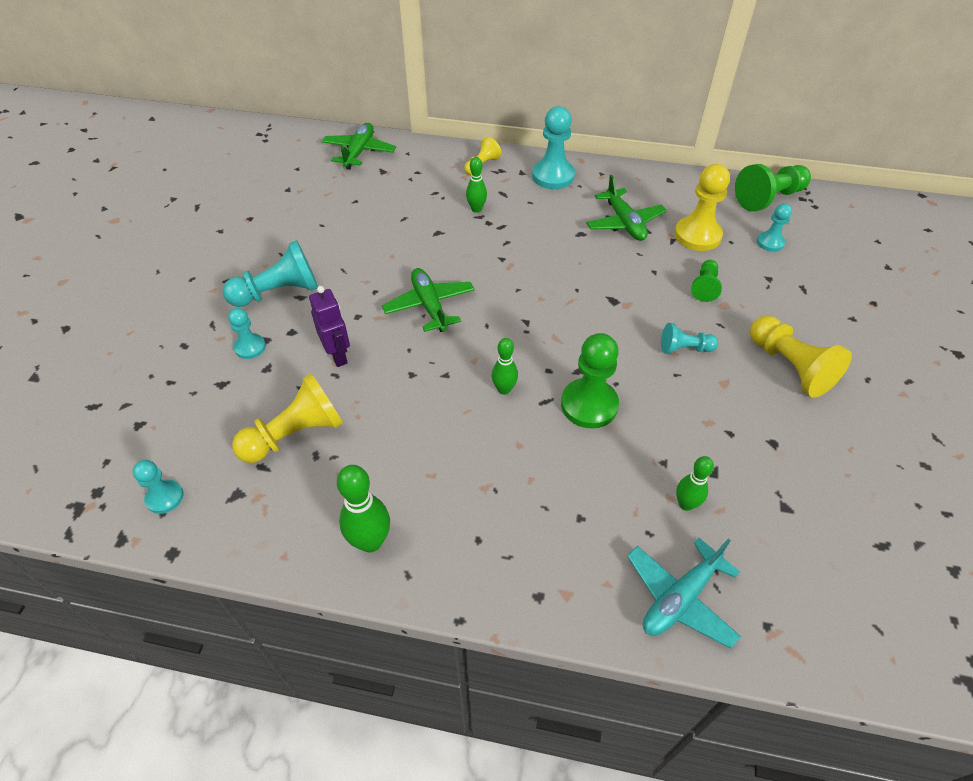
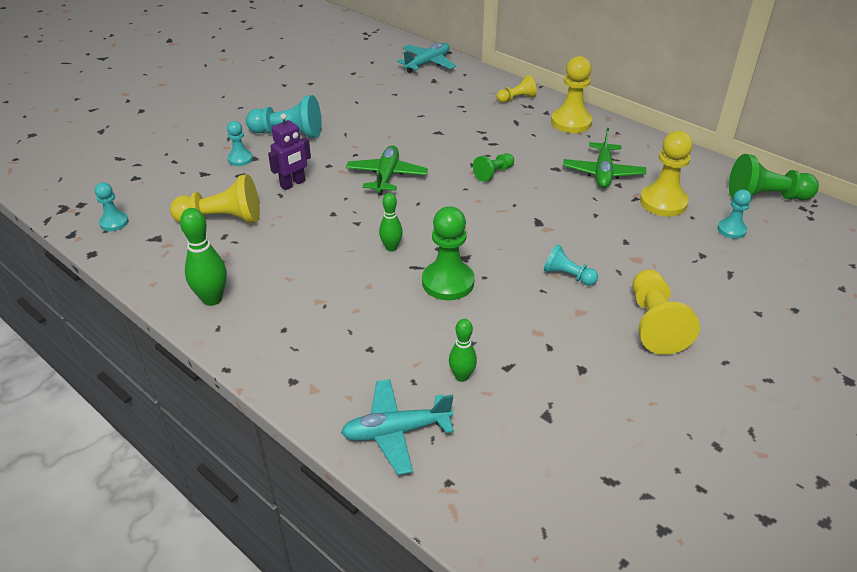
camera: 30 degrees right, 10 degrees down
purple robot [309,286,350,367] -> purple robot turned 45 degrees clockwise [268,113,311,190]
green plane [322,123,396,170] -> turquoise plane [397,43,456,73]
green bowling pin [466,157,487,213] -> none
turquoise pawn [532,106,575,189] -> yellow pawn [551,56,592,133]
green pawn [691,260,722,302] -> green pawn moved to [473,153,514,182]

